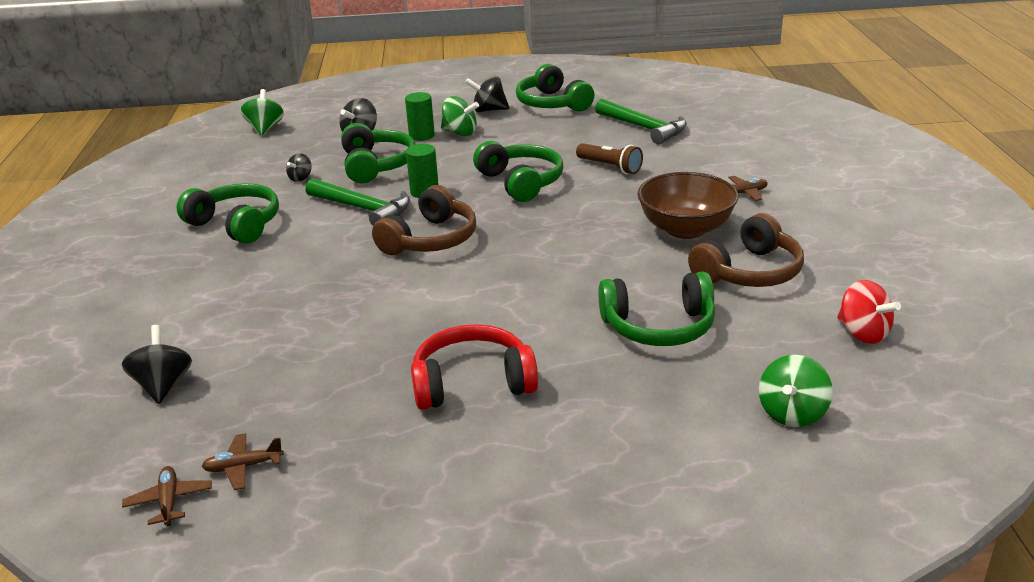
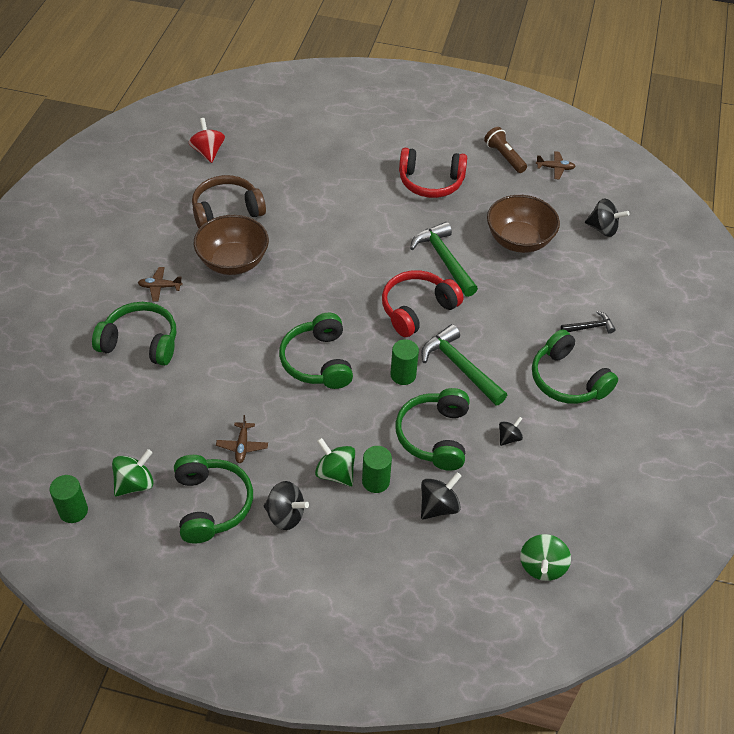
camera: 165 degrees left, 20 degrees up
black spinning top [122,325,192,404] -> black spinning top turned 75 degrees counterclockwise [585,198,630,237]
brown plane [122,466,212,526] -> brown plane moved to [216,415,268,463]
brown headphones [372,185,476,255] -> red headphones [382,270,463,337]
brown flashlight [576,143,643,174] -> brown flashlight moved to [484,127,527,173]
green hammer [595,99,687,145] -> green hammer moved to [410,222,478,297]
green headphones [598,272,715,346] -> green headphones moved to [92,302,176,366]
green spinning top [759,355,833,427] -> green spinning top moved to [112,449,154,497]
none -> green cylinder [50,475,88,523]
none -> brown bowl [487,195,560,253]
none -> black hammer [561,311,616,333]

